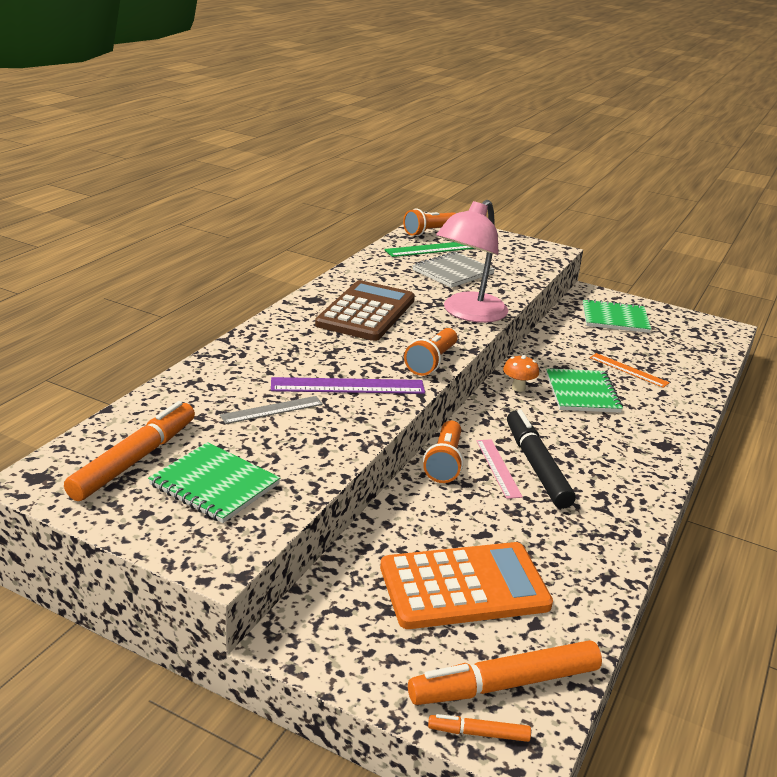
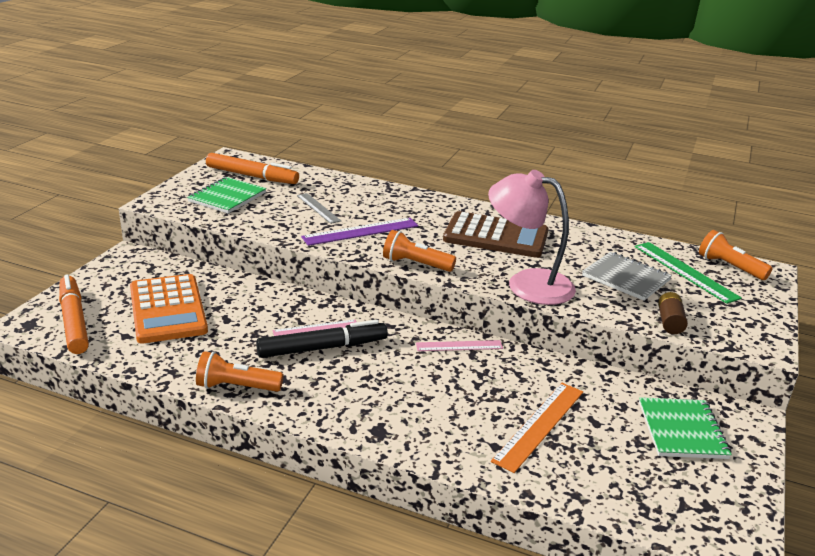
camera: 85 degrees right, 0 degrees up
purple ruler [271,377,425,394] -> purple ruler turned 75 degrees clockwise [301,218,418,246]
orange flashlight [423,420,463,483] -> orange flashlight moved to [196,351,283,392]
orange marker [428,714,531,742] -> none
orange mushroom [503,355,539,392] -> pink ruler [416,340,503,351]
green notebook [546,368,623,413] -> none
orange ruler [590,353,670,388] -> orange ruler [491,383,583,473], size x1.56
none -> brown battery [658,292,688,334]

